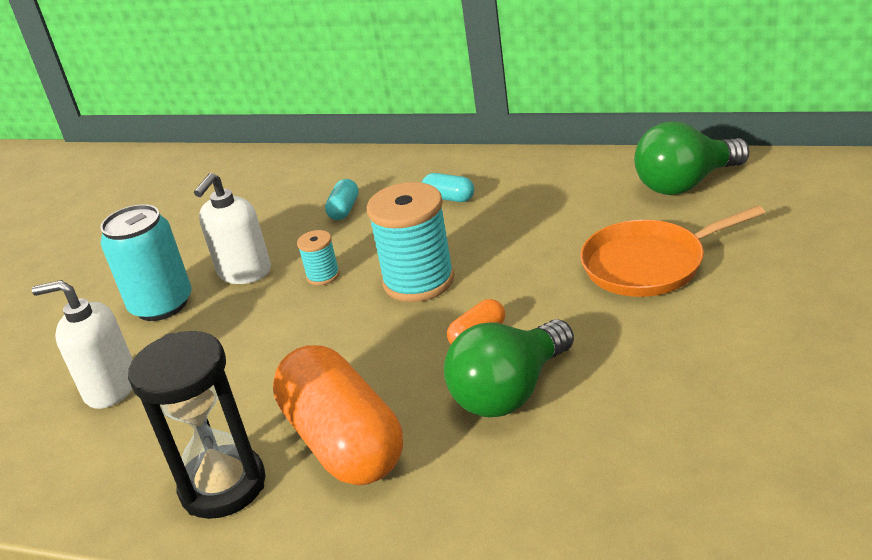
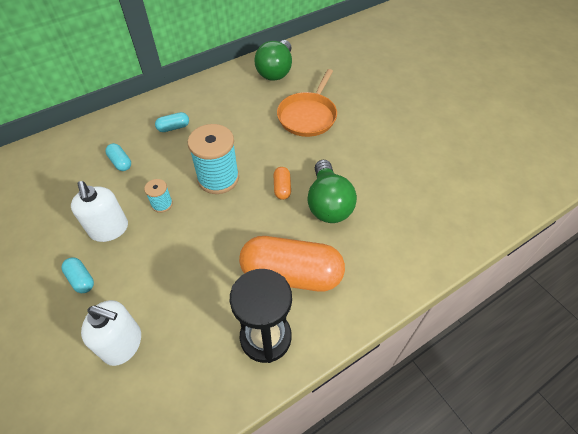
camera: 55 degrees left, 20 degrees up
white soap dispenser [32,280,133,409] -> white soap dispenser turned 120 degrees counterclockwise [81,300,141,366]
turquoise can [100,204,191,321] -> turquoise capsule [61,257,94,293]

